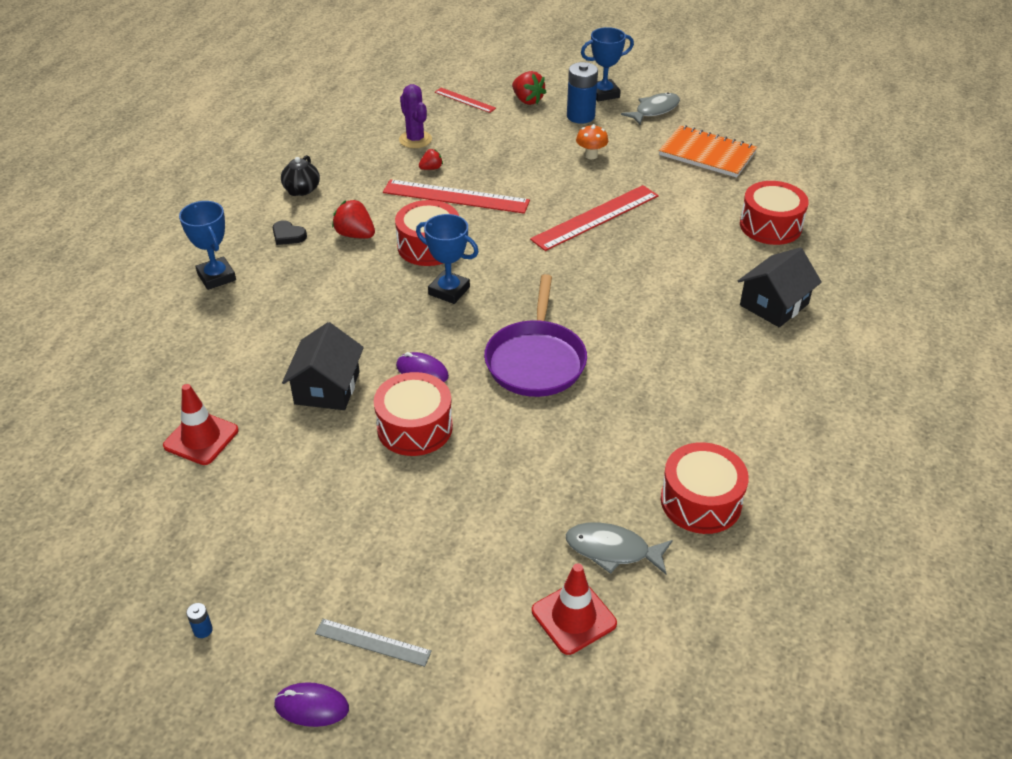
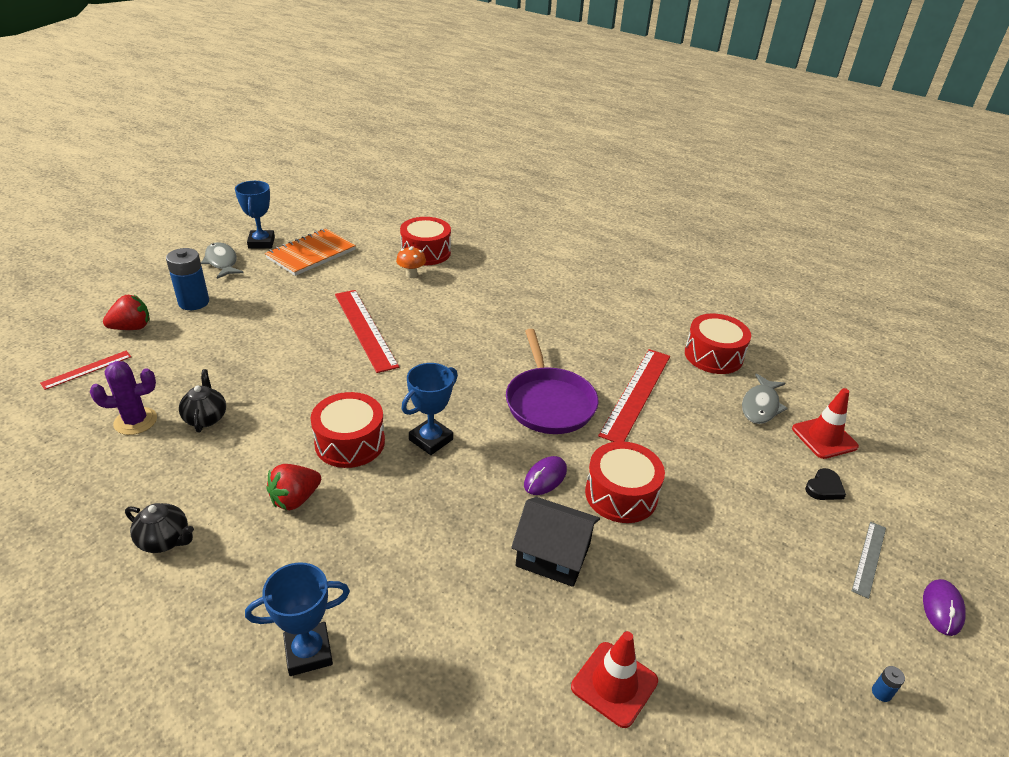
camera: 80 degrees left, 5 degrees down
black heart [273,220,307,245] -> black heart moved to [805,468,846,500]
red ruler [383,179,530,214] -> red ruler moved to [598,349,670,442]
red strawberry [419,149,443,170] -> black teapot [179,369,226,432]
purple pan [484,274,587,397] -> purple pan turned 60 degrees clockwise [506,329,598,434]
orange mushroom [576,124,608,159] -> orange mushroom moved to [396,246,426,278]
blue trophy [581,27,634,101] -> blue trophy moved to [235,181,275,249]
black house [738,247,822,327] -> none

